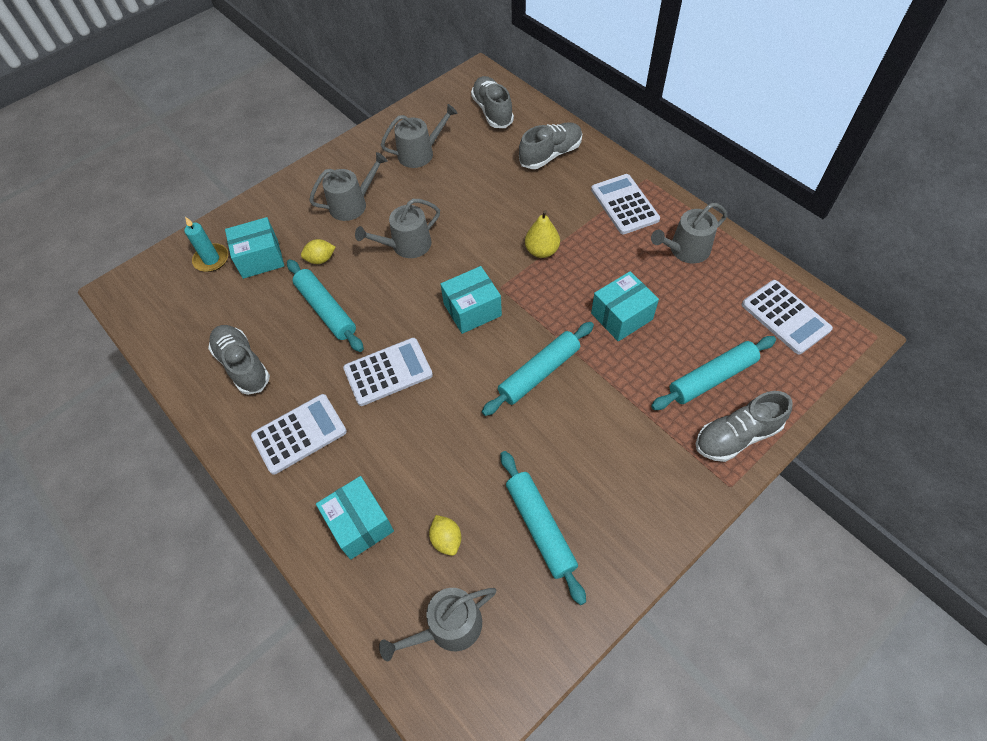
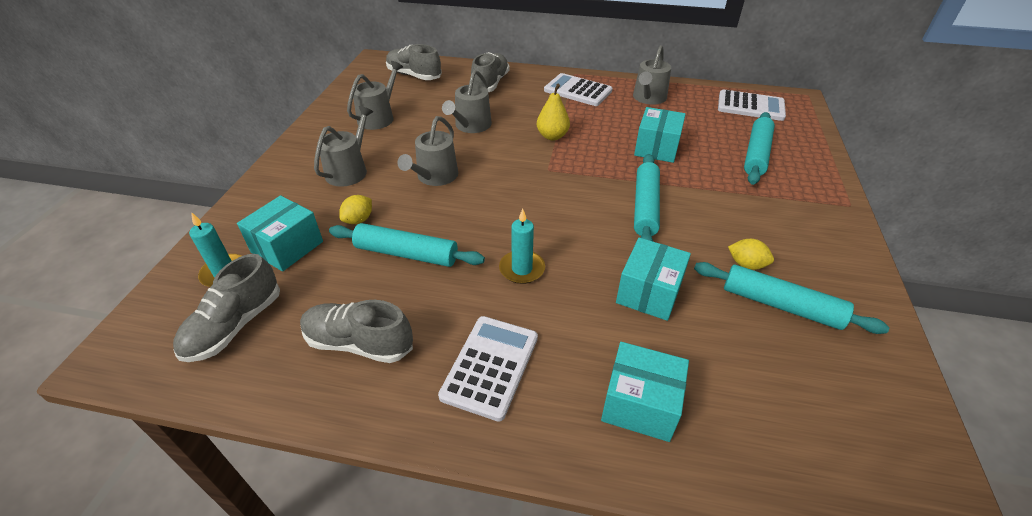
camera: 40 degrees left, 15 degrees down
white calculator [343,338,433,406] -> turquoise candle [499,209,545,284]
grey watering can [379,588,496,661] -> grey watering can moved to [442,70,492,133]
yellow lemon [429,515,461,556] -> yellow lemon moved to [728,239,774,270]
turquoise box [440,266,502,334] -> turquoise box moved to [616,238,691,321]
grey shoe [696,391,792,462] -> grey shoe moved to [173,254,280,362]

